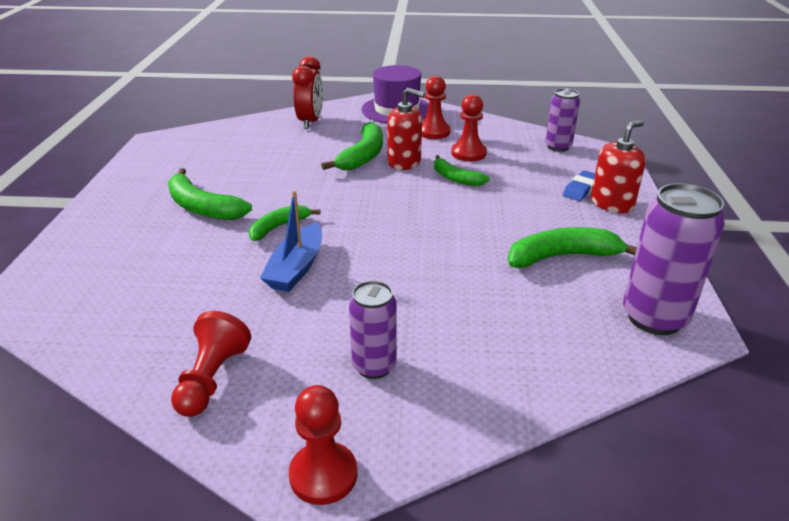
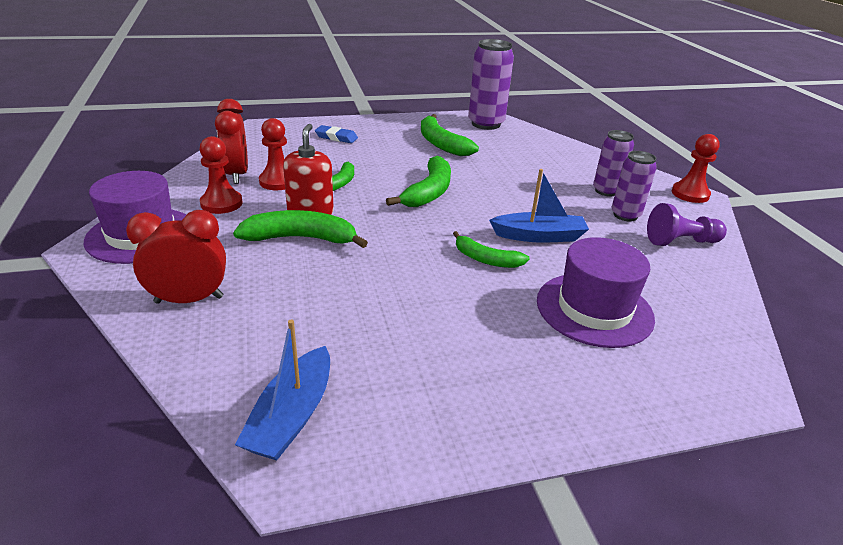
camera: 110 degrees left, 0 degrees up
green banana [168,168,252,220] -> green banana moved to [386,156,451,207]
red pawn [171,311,251,417] -> purple pawn [647,203,727,246]
purple can [545,89,580,152] -> purple can moved to [611,151,657,221]
red soap dispenser [591,120,646,213] -> none
none -> red clock [215,99,248,184]
none -> blue boat [235,320,330,460]
none -> purple hat [537,237,655,348]

